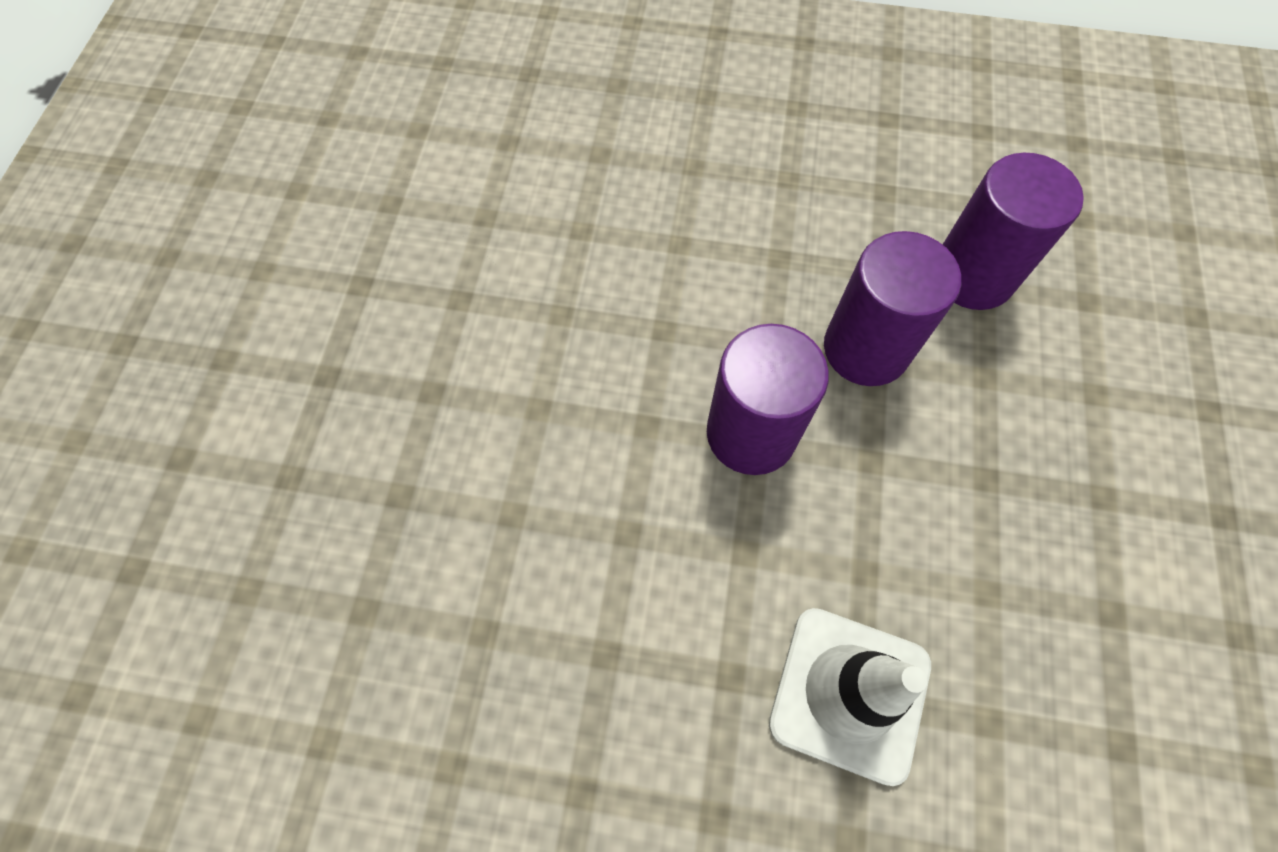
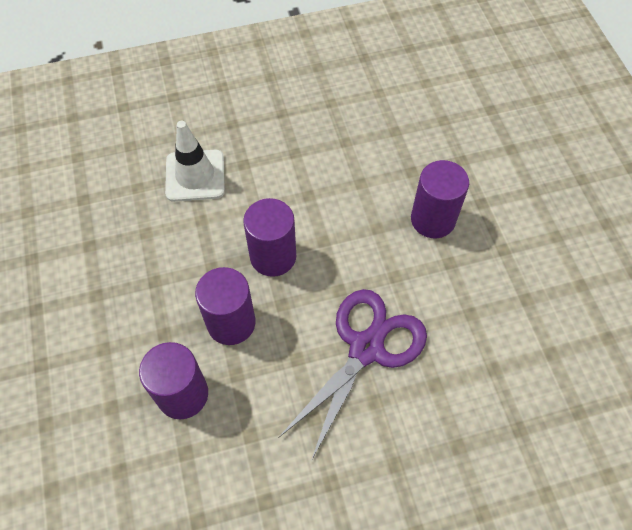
camera: 155 degrees right, 5 degrees down
none -> purple scissors [279,289,427,461]
none -> purple cylinder [411,160,469,238]

